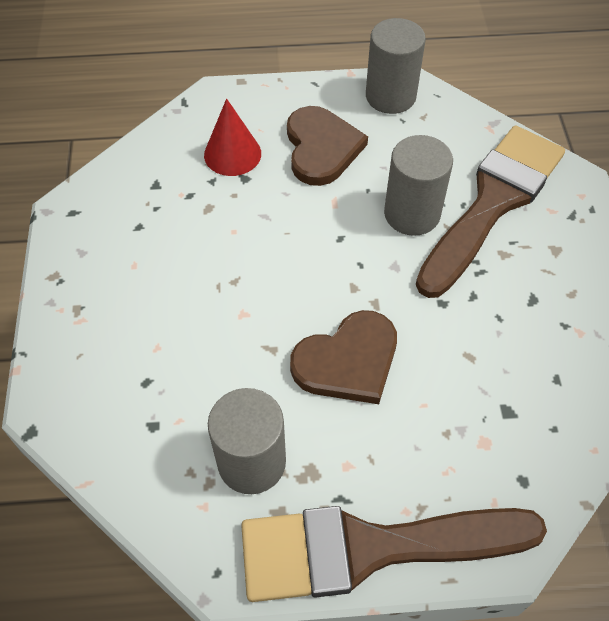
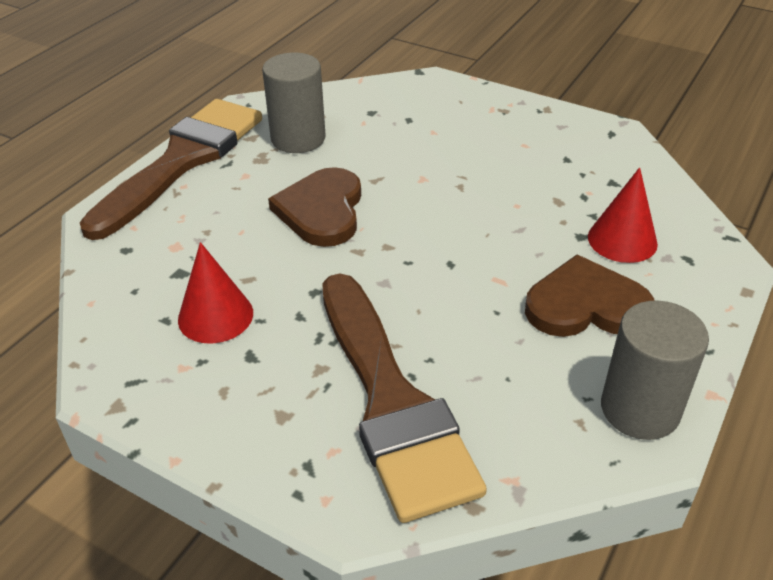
camera: 125 degrees right, 15 degrees down
brown heart [287,106,368,186] -> brown heart turned 150 degrees clockwise [525,255,654,337]
grey cylinder [384,135,453,236] -> none
none -> red cone [178,242,253,344]

